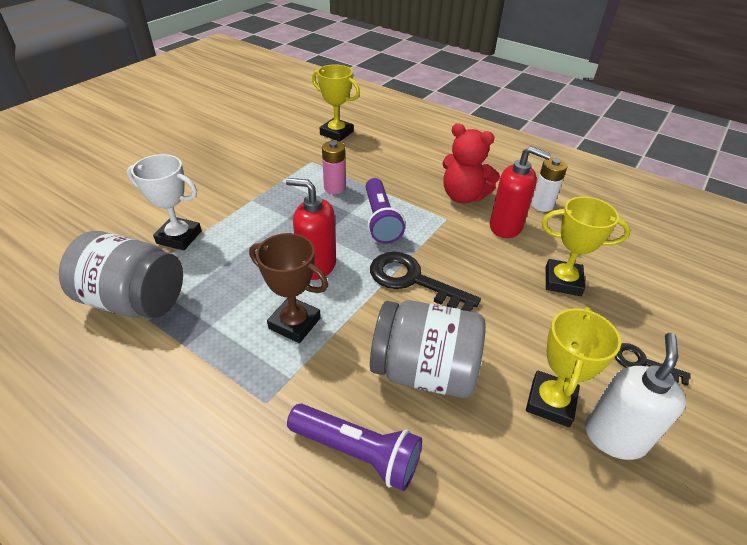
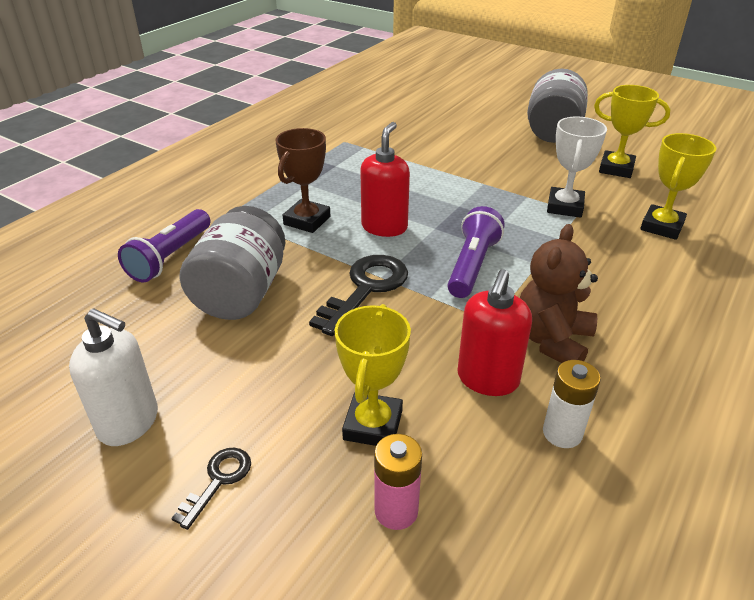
camera: 90 degrees right, 5 degrees down
grey jar [59,231,183,318] -> grey jar moved to [527,69,588,143]
white trophy [127,154,202,250] -> white trophy moved to [547,117,607,218]
pink battery [322,141,346,194] -> pink battery moved to [374,434,422,530]
purple flashlight [366,178,405,244] -> purple flashlight turned 120 degrees clockwise [447,206,505,298]
red teddy bear [442,123,500,203] -> brown teddy bear [520,224,598,363]
yellow trophy [526,307,621,427] -> yellow trophy moved to [594,85,670,178]

